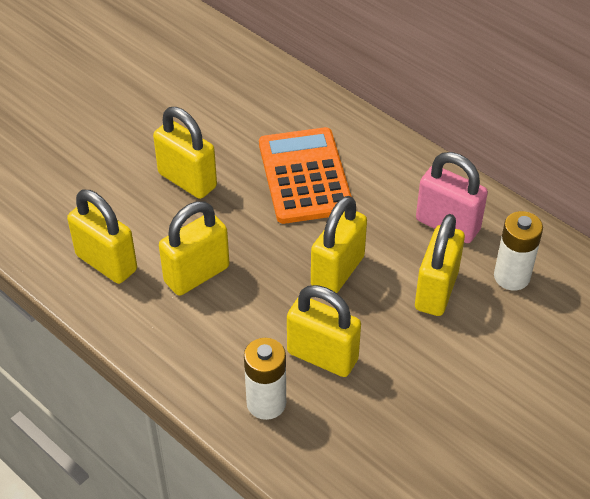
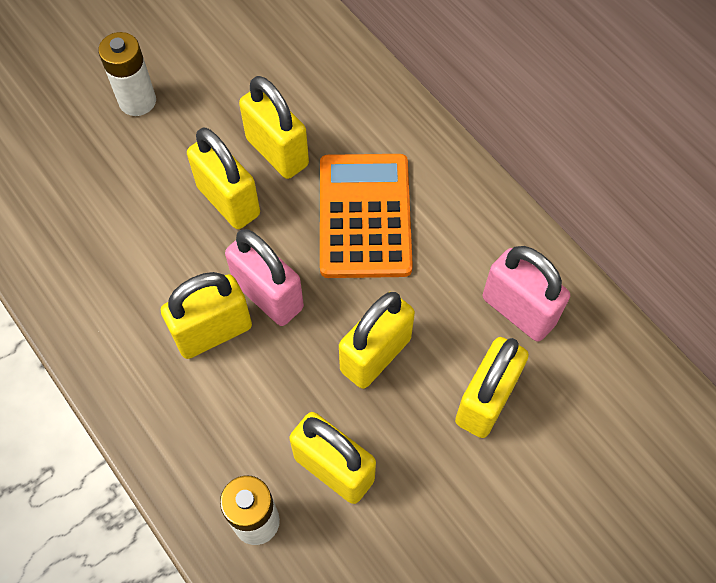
camera: 10 degrees right, 15 degrees up
yellow padlock [67,190,137,284] -> yellow padlock moved to [239,76,309,179]
white battery [494,211,543,290] -> white battery moved to [98,32,156,116]
none -> pink padlock [225,229,304,326]

